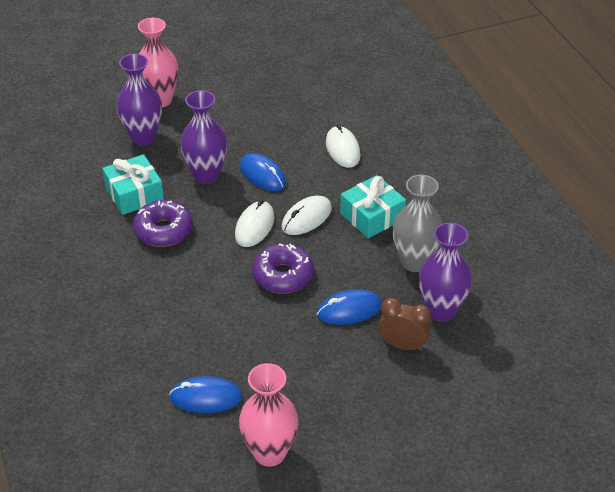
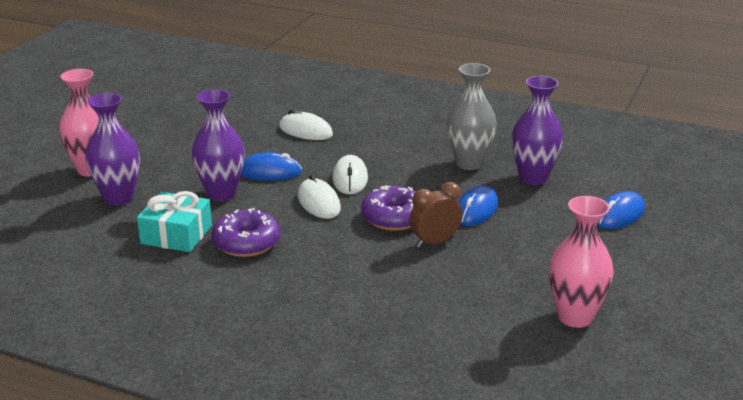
camera: 45 degrees left, 15 degrees down
blue mouse [169,376,242,413] -> blue mouse moved to [597,191,645,229]
turquoise gift [340,175,406,238] -> none
brown clock [378,298,431,351] -> brown clock moved to [410,182,462,248]

